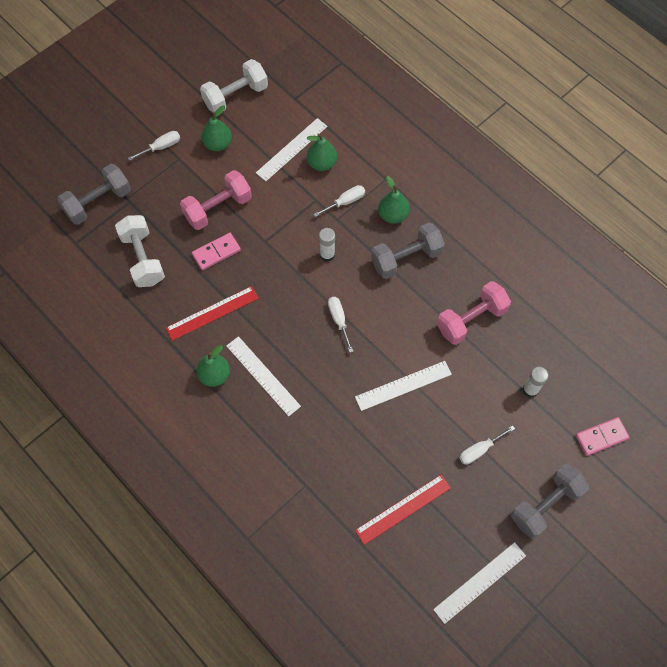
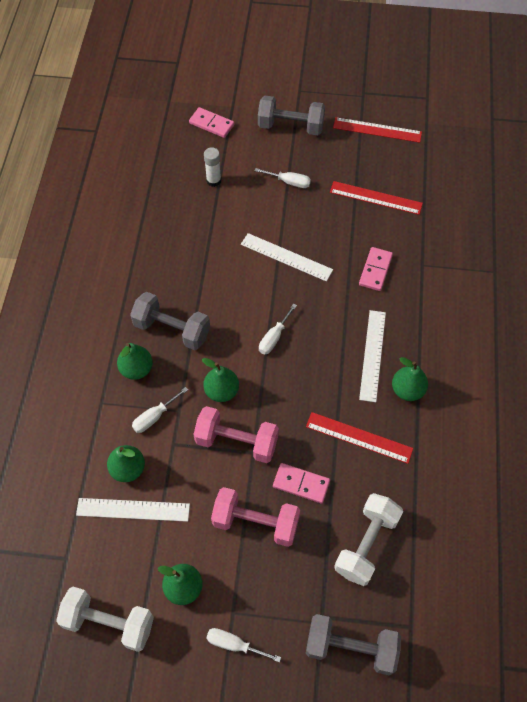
camera: 130 degrees left, 5 degrees down
white screwdriver [314,185,365,217] -> white screwdriver turned 60 degrees counterclockwise [132,387,188,433]
white glue stick [319,228,335,262] -> green pear [202,358,239,402]
white ruler [433,542,526,624] -> red ruler [333,117,422,143]
pink dumbbell [437,281,511,345] -> pink dumbbell moved to [193,406,279,463]
none -> pink domino [359,247,393,291]

